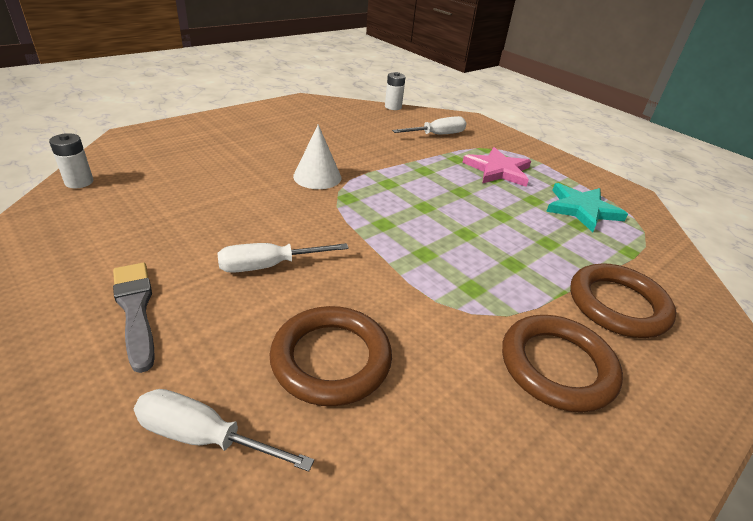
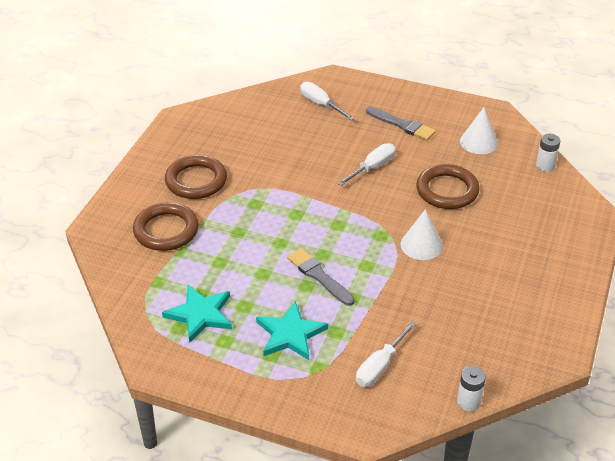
camera: 155 degrees right, 5 degrees up
white screwdriver [134,389,314,472] -> white screwdriver turned 120 degrees counterclockwise [300,82,355,121]
brown ring [270,306,392,406] -> brown ring moved to [416,164,479,209]
pink star [462,147,531,187] -> turquoise star [256,301,328,360]
none -> grey brush [287,248,355,306]
none -> white cone [460,108,498,154]

